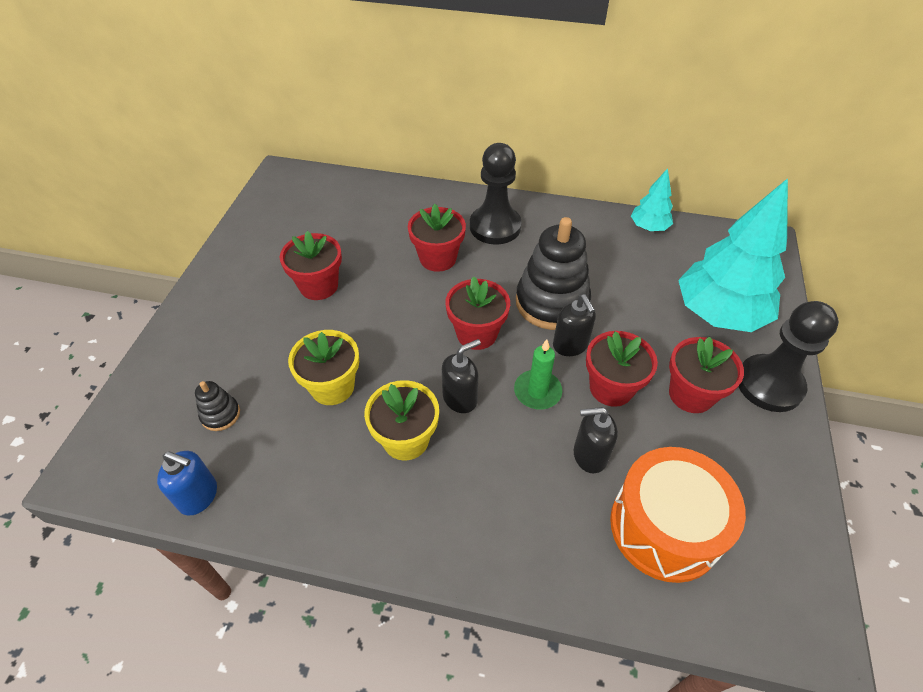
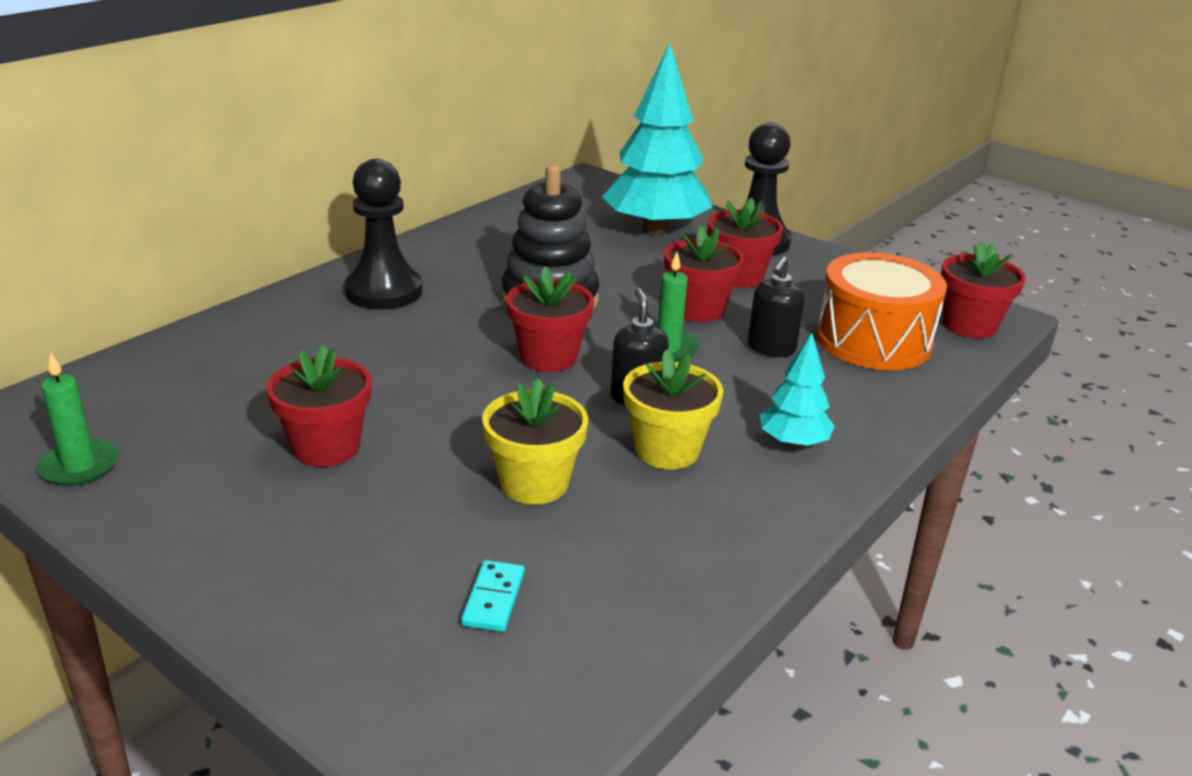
camera: 65 degrees left, 20 degrees down
blue soap dispenser [157,451,217,515] -> none
black stacking toy [195,381,240,431] -> turquoise domino [461,560,525,632]
red flower pot [408,204,466,272] -> red flower pot moved to [941,242,1026,339]
black soap dispenser [553,294,596,356] -> none
turquoise tree [631,168,673,231] -> turquoise tree moved to [760,333,835,448]
none -> green candle [37,352,119,486]

